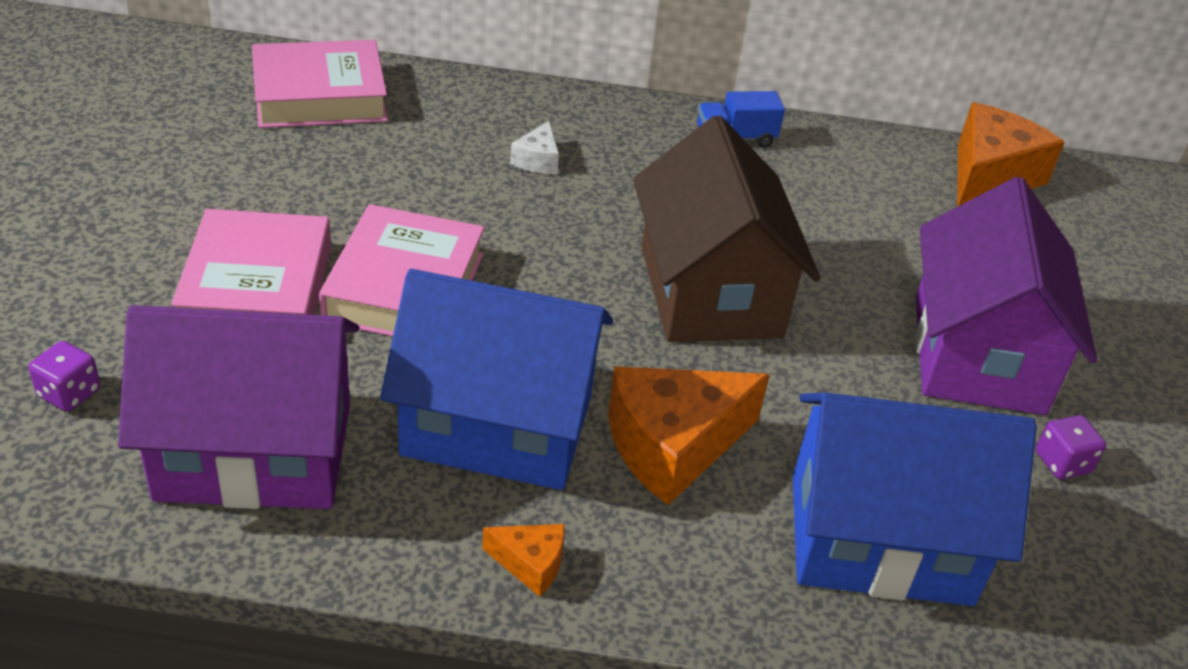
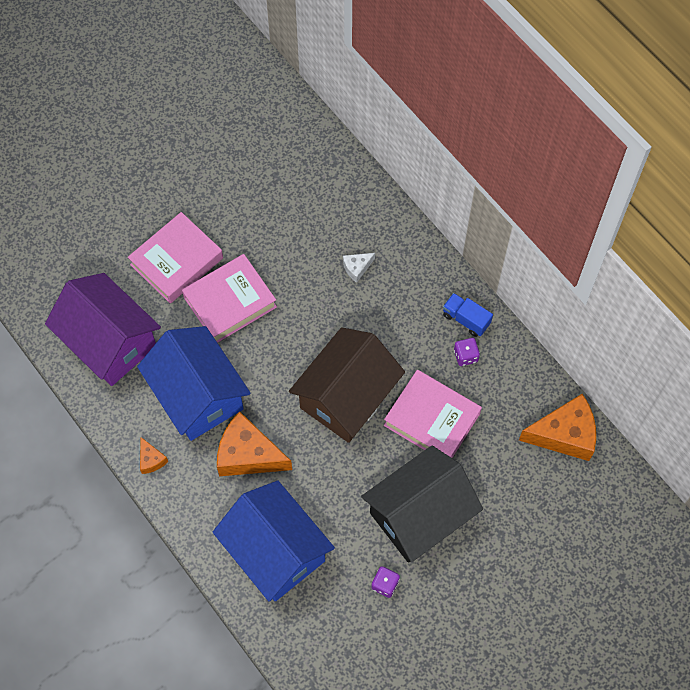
camera: 50 degrees right, 25 degrees up
purple dice [28,341,100,412] -> purple dice moved to [454,338,480,366]
pink book [252,40,388,128] -> pink book moved to [384,370,482,458]
purple house [915,177,1097,415] -> black house [361,445,483,563]

